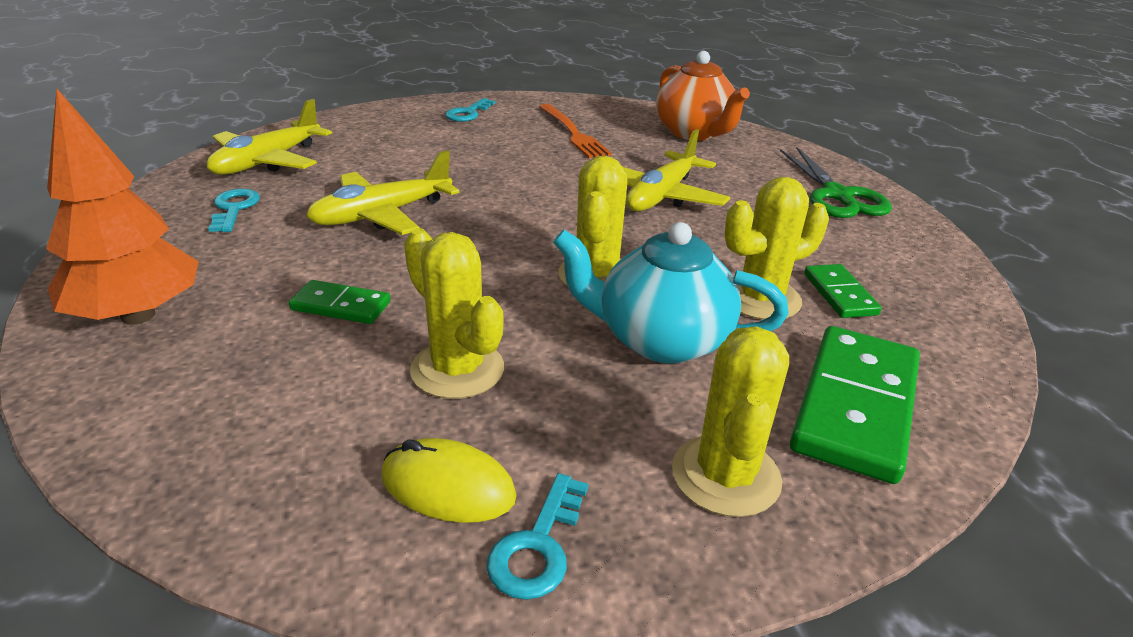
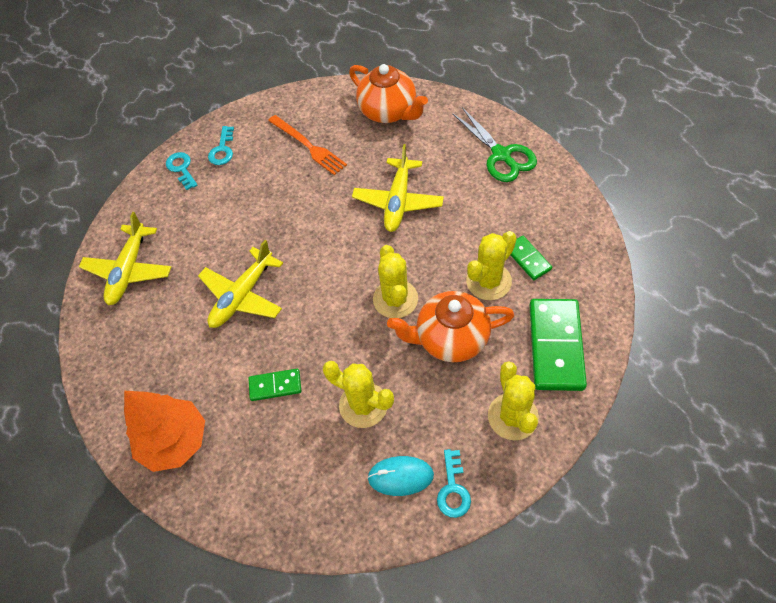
camera: 15 degrees left, 25 degrees up
turquoise key [208,189,260,232] -> turquoise key moved to [166,152,198,190]
yellow mouse [381,438,517,523] -> turquoise mouse [367,456,434,496]
turquoise teapot [553,222,789,363] -> orange teapot [387,291,514,362]

